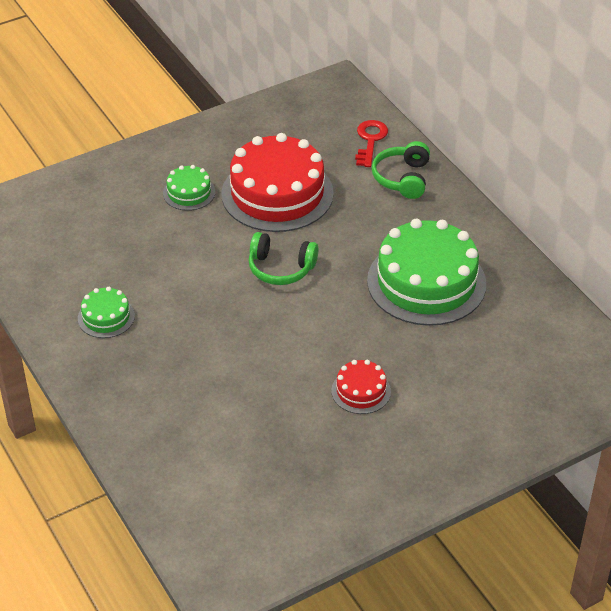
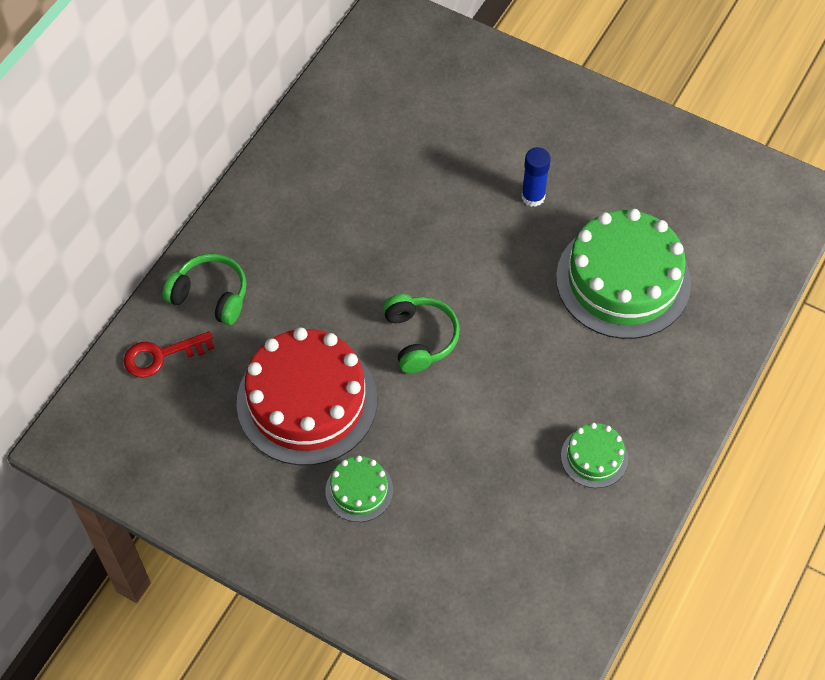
camera: 120 degrees left, 15 degrees up
red cake [331,360,391,414] -> blue glue stick [522,147,551,207]
green cake [367,219,486,326] -> green cake moved to [556,209,691,339]
green headphones [372,141,430,199] -> green headphones turned 135 degrees counterclockwise [162,254,247,325]

